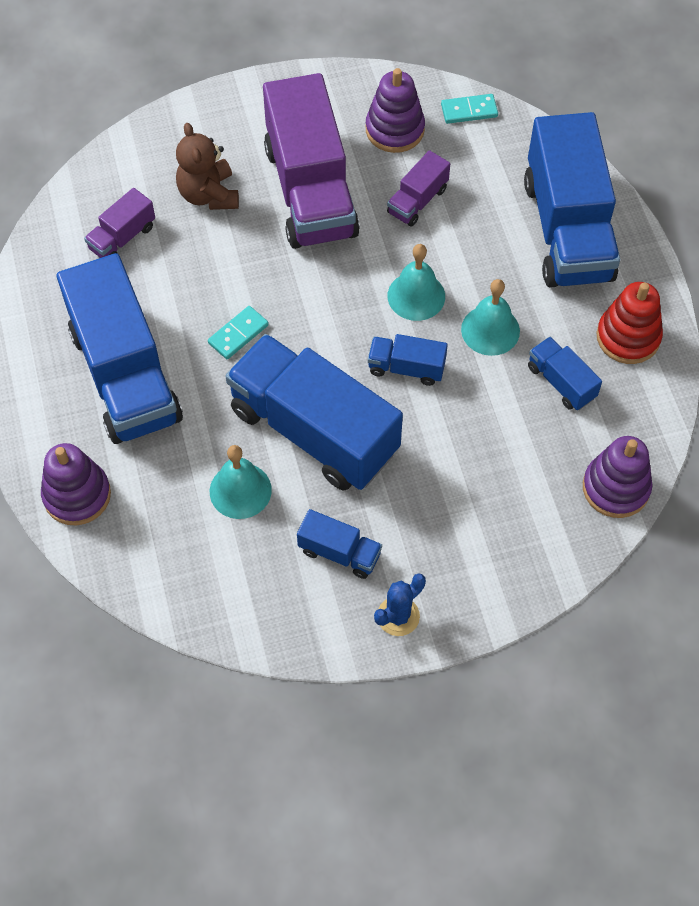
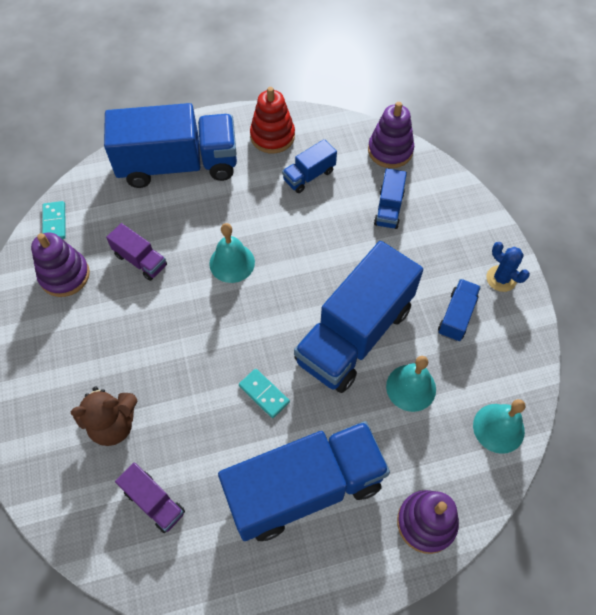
camera: 90 degrees left, 0 degrees up
purple truck [263,73,360,249] -> none
blue truck [368,334,448,386] -> blue truck moved to [374,168,407,229]
turquoise bell [461,279,520,356] -> turquoise bell moved to [473,399,525,454]

